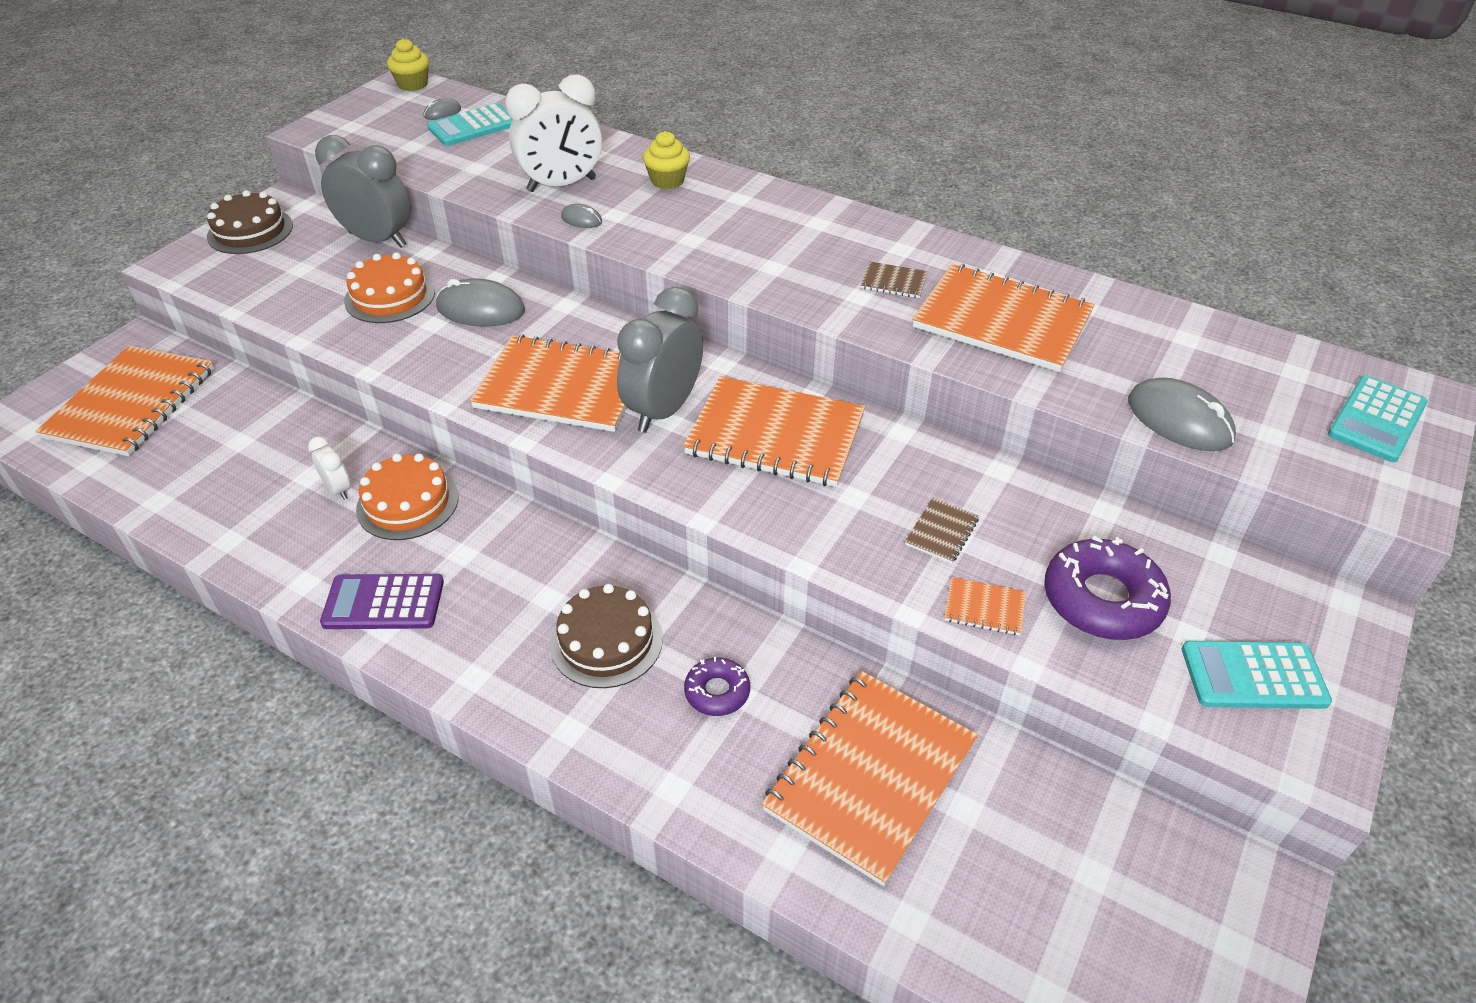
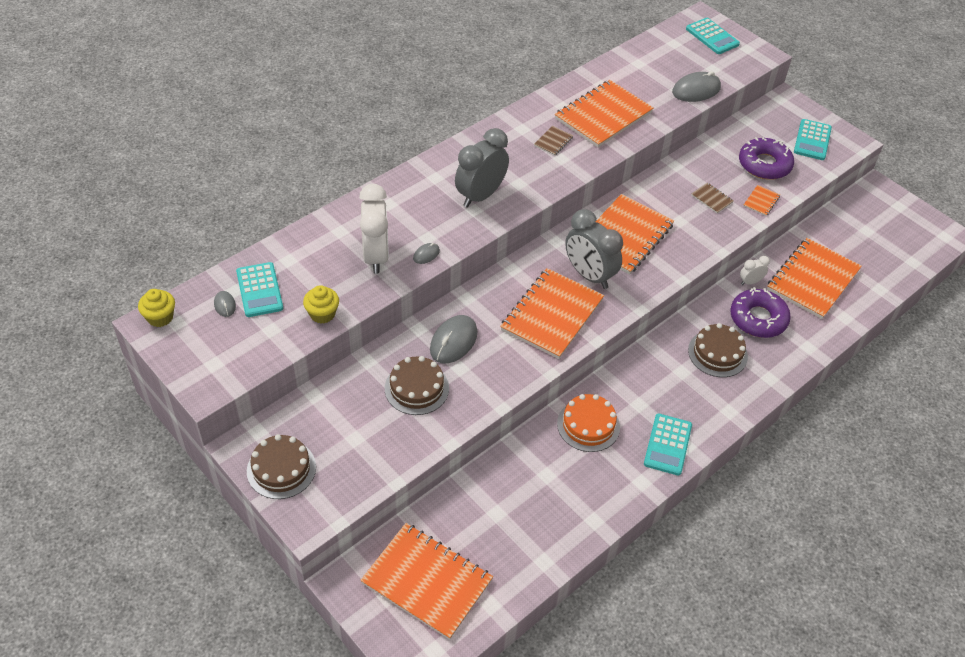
camera: 75 degrees left, 5 degrees up
white clock [308,436,350,500] -> white clock moved to [740,256,770,285]
grey clock [315,135,411,248] -> grey clock moved to [455,128,509,208]
purple calculator [320,574,444,629] -> turquoise calculator [644,413,692,476]
orange cake [344,252,435,323] -> brown cake [385,356,449,415]
yellow cupcake [643,131,690,189] -> yellow cupcake moved to [303,285,339,323]
purple donut [684,657,750,716] -> purple donut [730,287,791,338], size x1.81
orange notebook [762,671,978,886] -> orange notebook turned 75 degrees clockwise [767,238,862,319]

